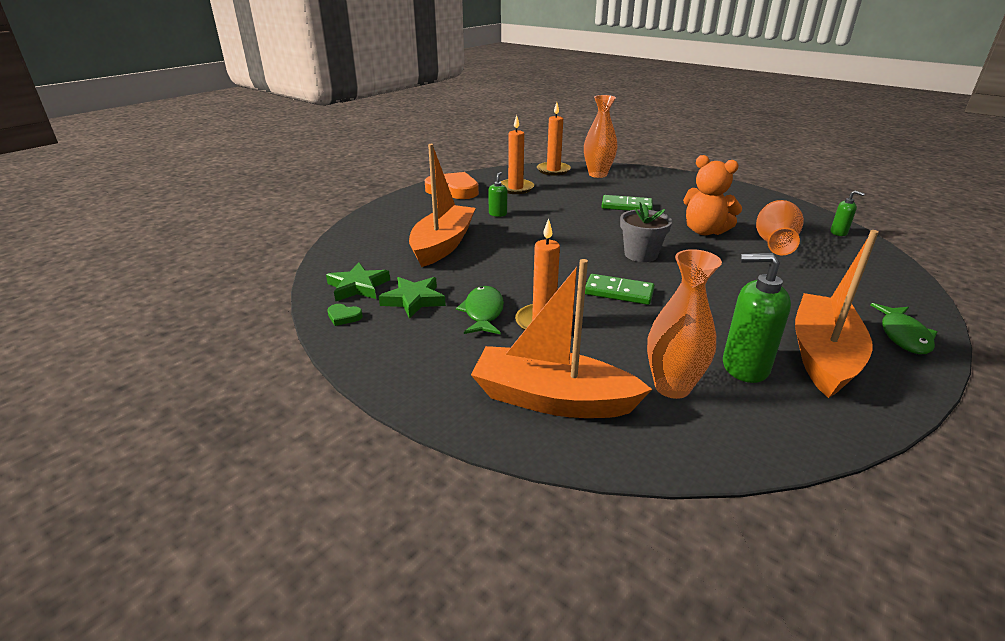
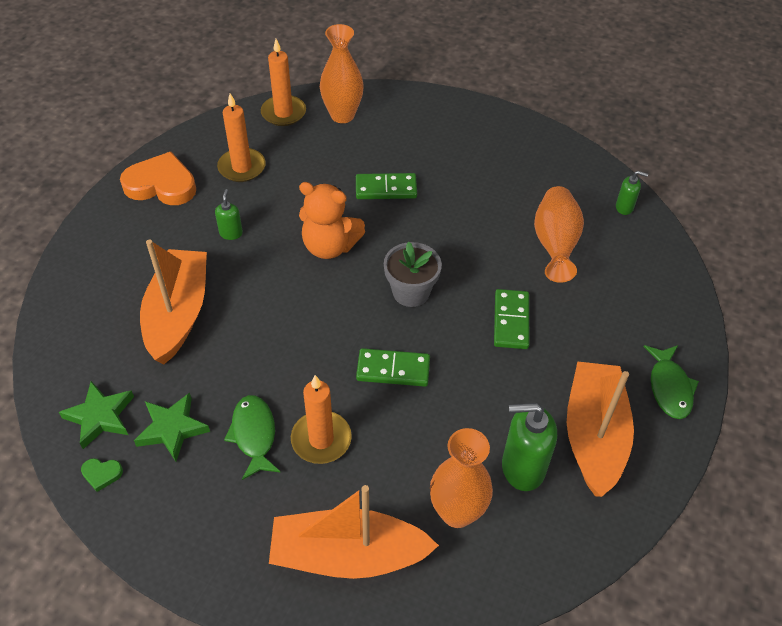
camera: 15 degrees left, 20 degrees up
orange teddy bear [683,155,742,235] -> orange teddy bear moved to [299,182,365,259]
none -> green domino [494,289,529,349]

